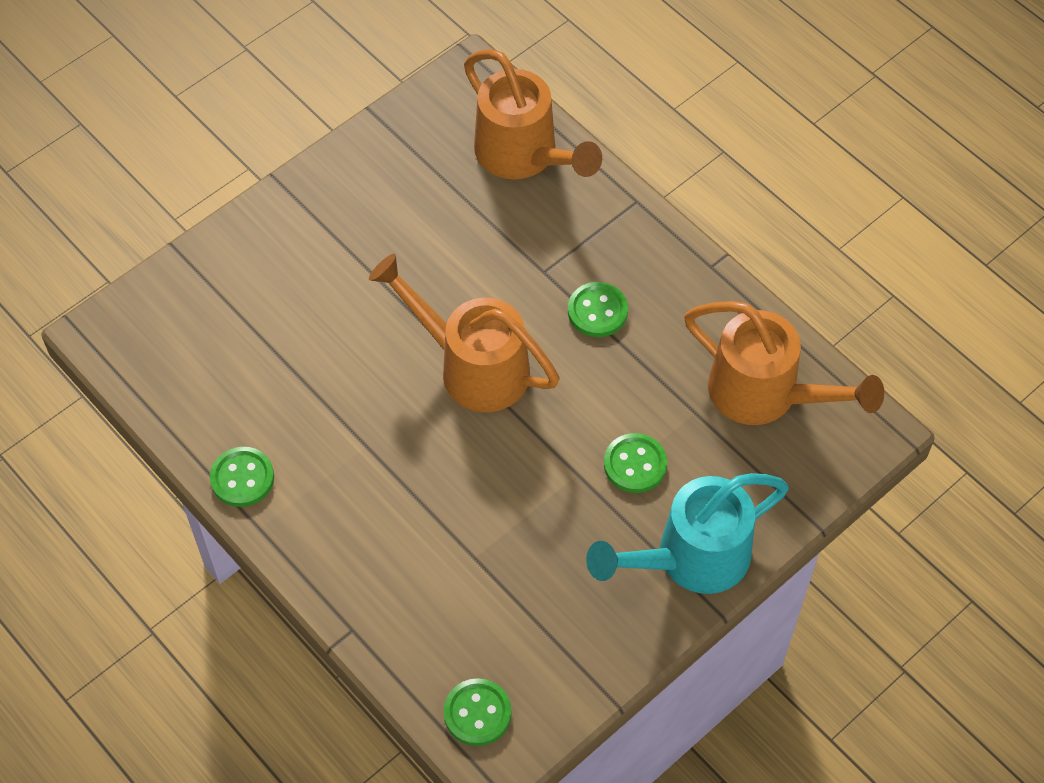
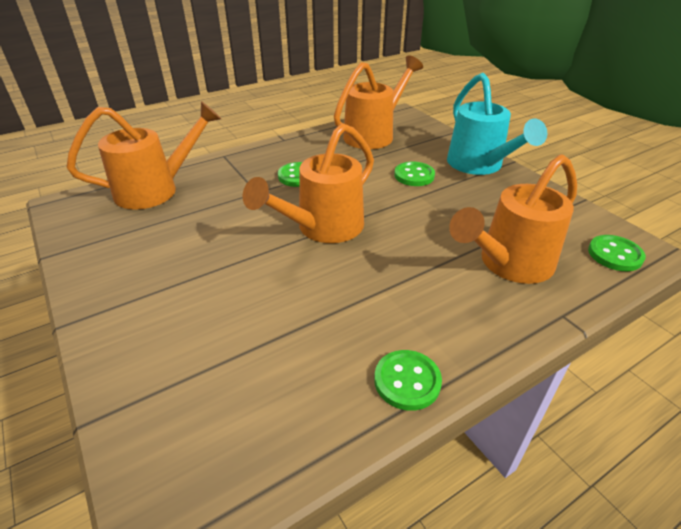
camera: 80 degrees left, 20 degrees down
none -> orange watering can [449,154,577,284]

